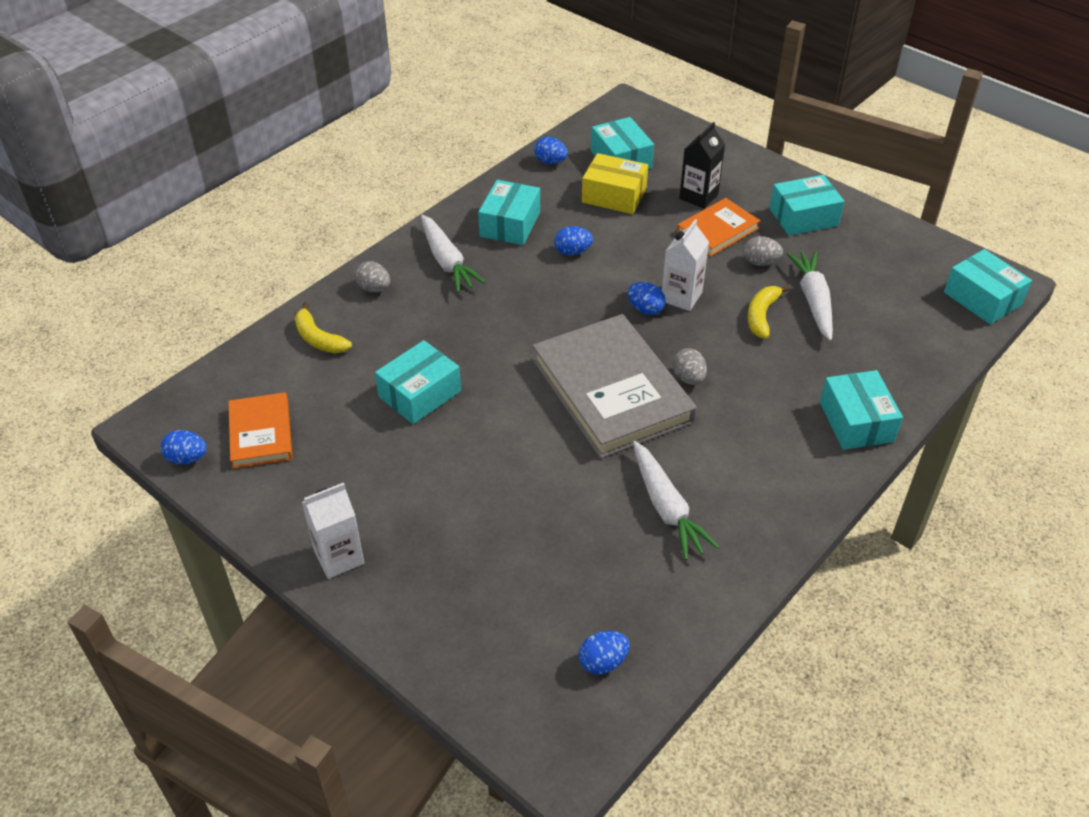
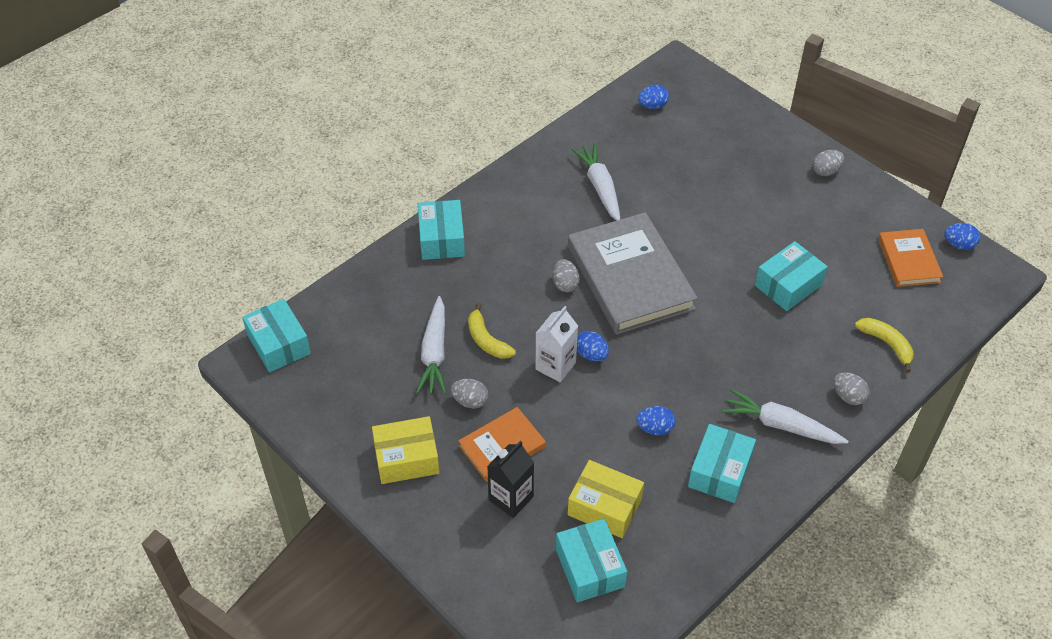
camera: 175 degrees left, 5 degrees up
white carton [302,482,364,579] -> grey egg [813,150,844,176]
white carrot [421,215,486,293] -> white carrot turned 45 degrees counterclockwise [722,389,848,444]
blue egg [534,137,568,164] -> none
yellow banana [748,285,790,339] -> yellow banana turned 120 degrees clockwise [468,303,516,359]
turquoise box [769,175,844,236] -> yellow box [372,416,440,484]

